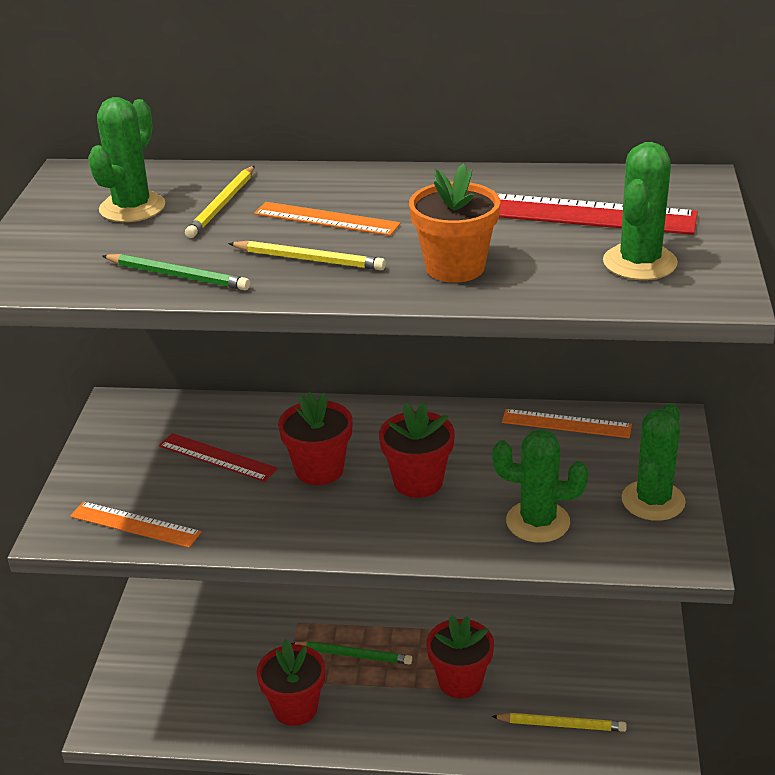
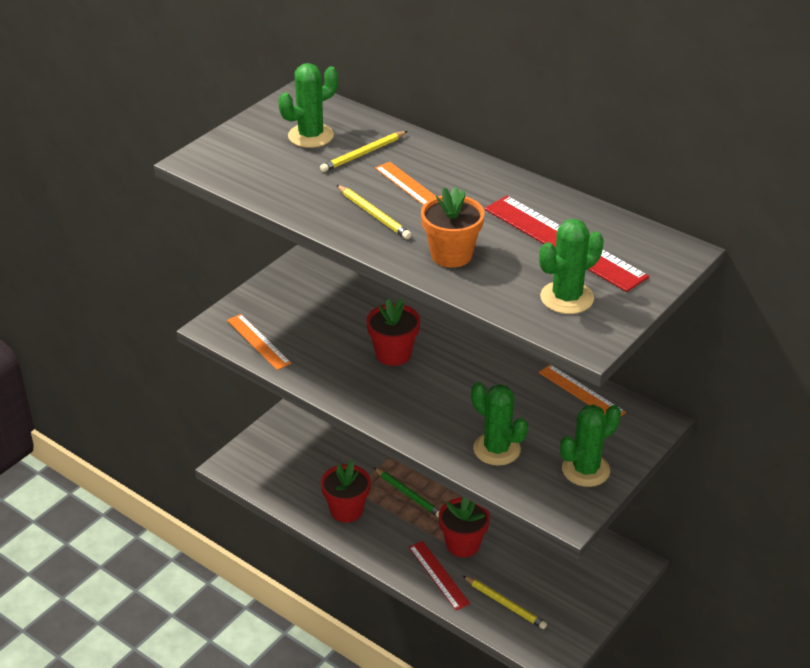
camera: 30 degrees right, 5 degrees up
green pencil [102,254,250,290] -> none
red ruler [159,433,278,482] -> red ruler moved to [409,541,470,610]
red flower pot [379,402,455,498] -> none

